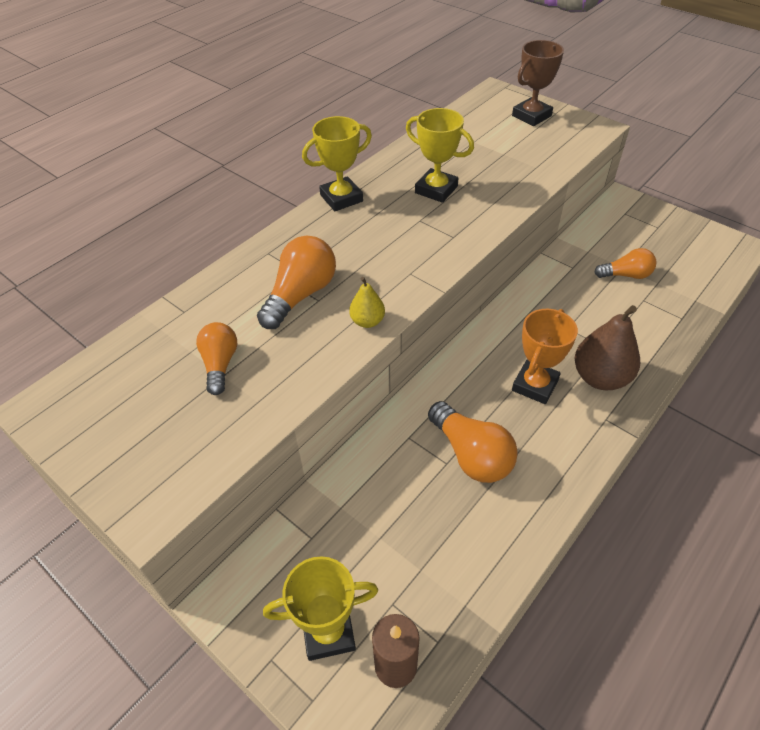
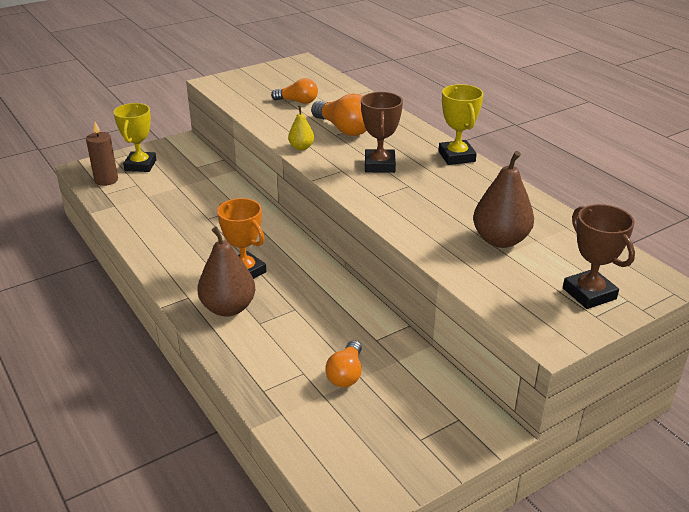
camera: 105 degrees right, 15 degrees down
yellow trophy [406,108,474,203] -> none
orange light bulb [428,401,518,483] -> none
none -> brown trophy [361,92,403,173]
none -> brown pear [473,151,534,248]

